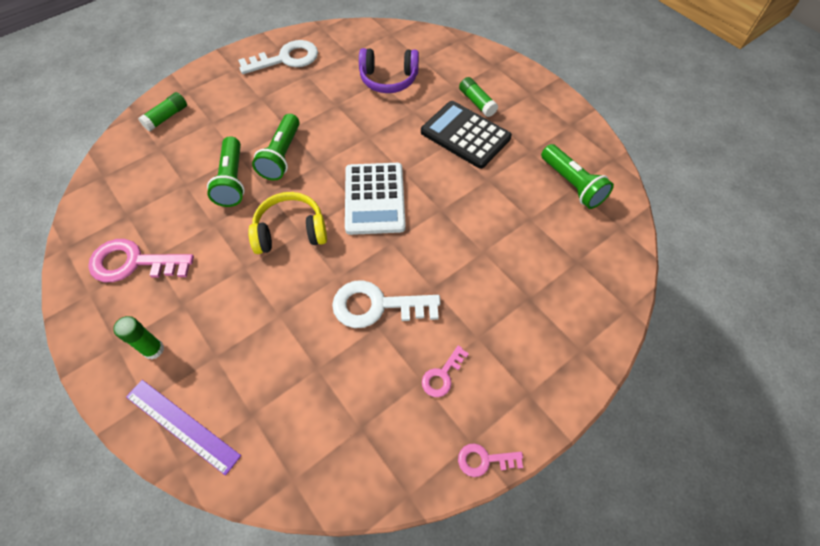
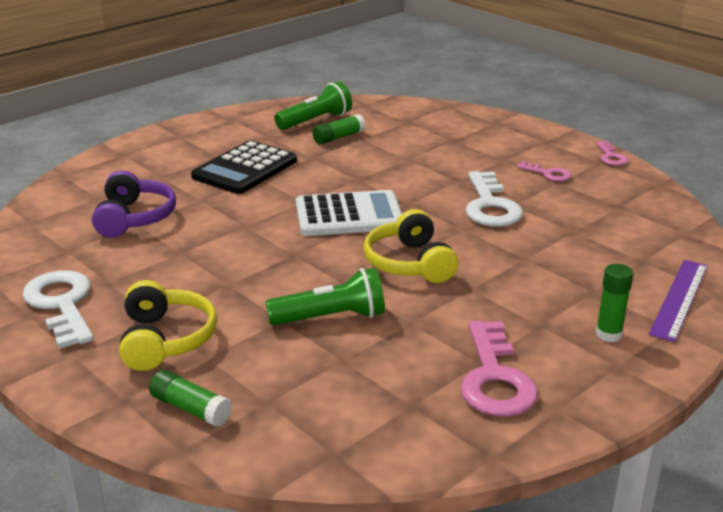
camera: 95 degrees left, 30 degrees down
green flashlight [252,114,300,181] -> none
green glue stick [459,77,498,117] -> green glue stick moved to [312,114,365,144]
none -> yellow headphones [119,280,217,371]

